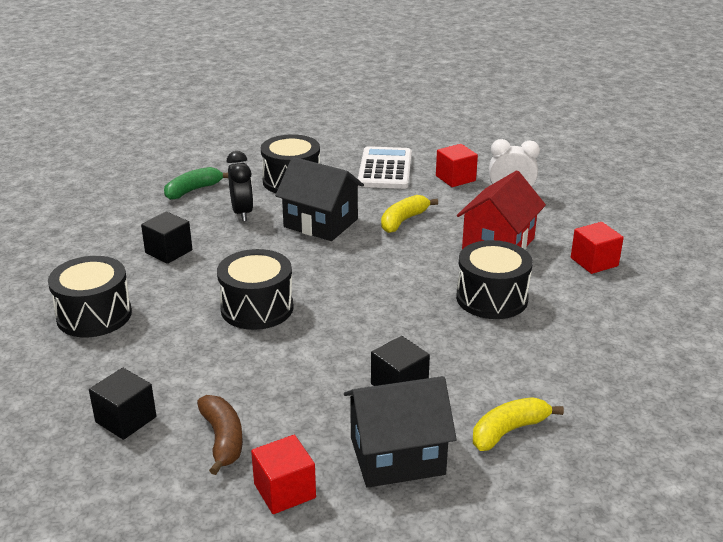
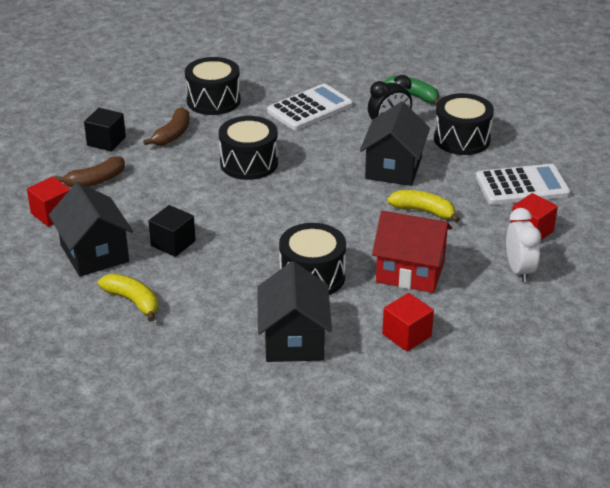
camera: 75 degrees right, 5 degrees up
black cube [141,212,192,264] -> white calculator [267,84,353,130]
none -> brown banana [143,107,190,146]
none -> black house [257,261,332,362]

